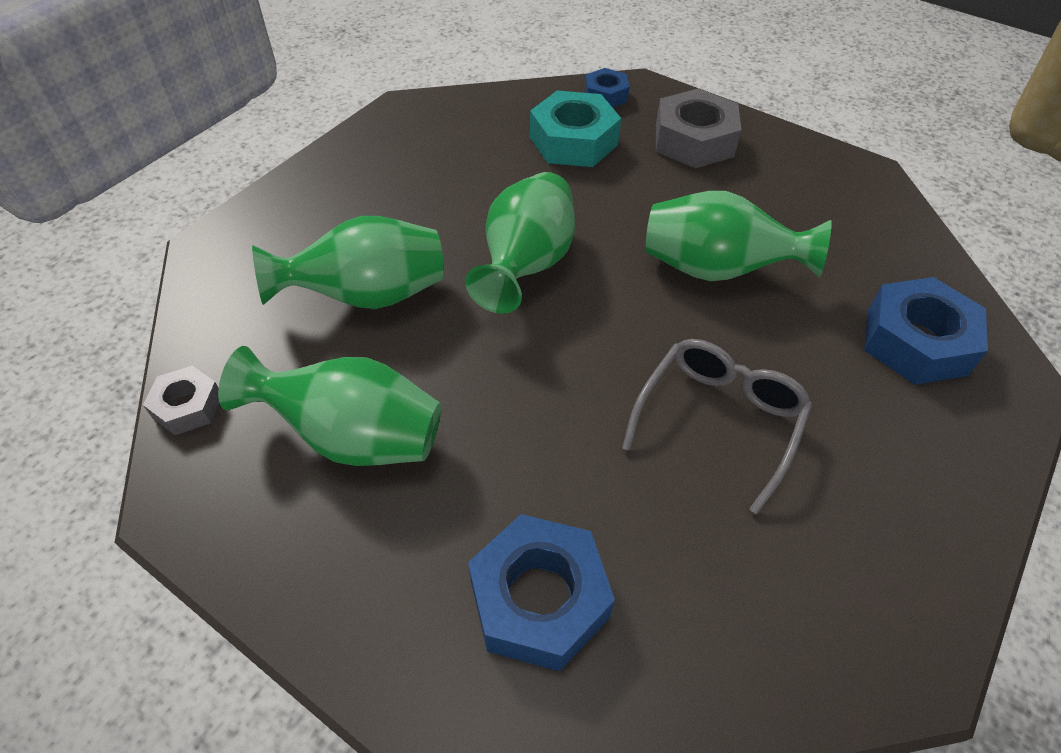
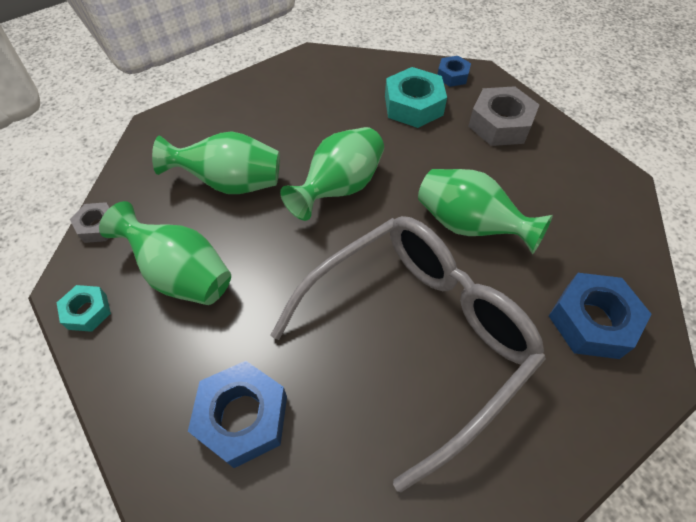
camera: 20 degrees right, 5 degrees up
grey glasses [622,339,812,514] -> grey glasses [271,216,546,492], size x1.92
none -> turquoise nut [57,285,111,332]

